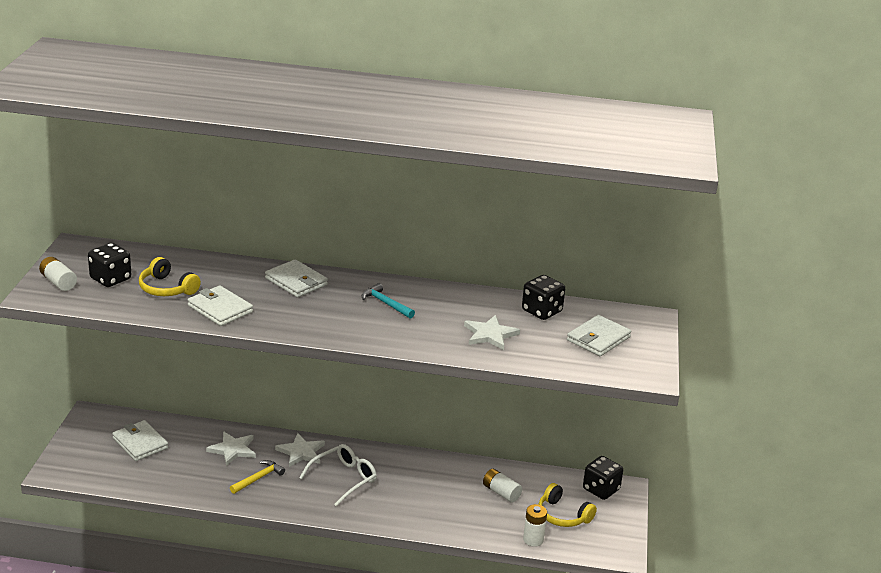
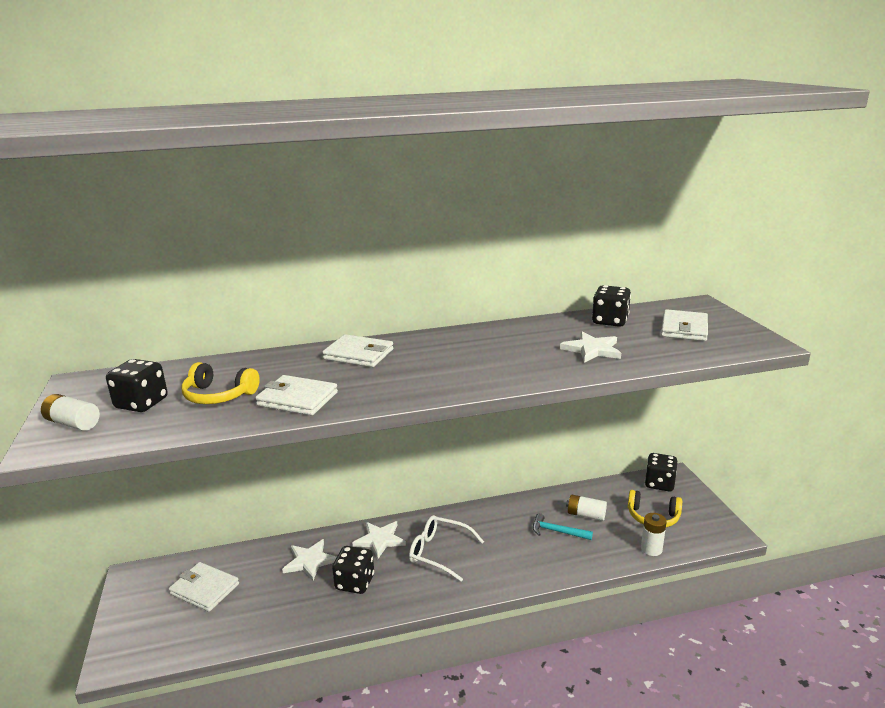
camera: 20 degrees left, 5 degrees down
yellow hammer [230,460,285,494] -> black dice [332,546,374,594]
white glasses [299,444,377,507] -> white glasses turned 90 degrees counterclockwise [409,515,484,582]
turquoise hammer [361,283,415,319] -> turquoise hammer moved to [533,513,593,540]

